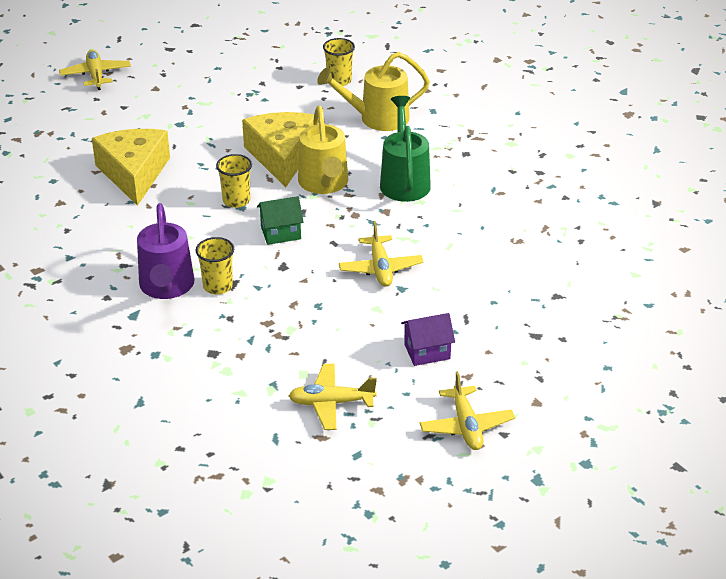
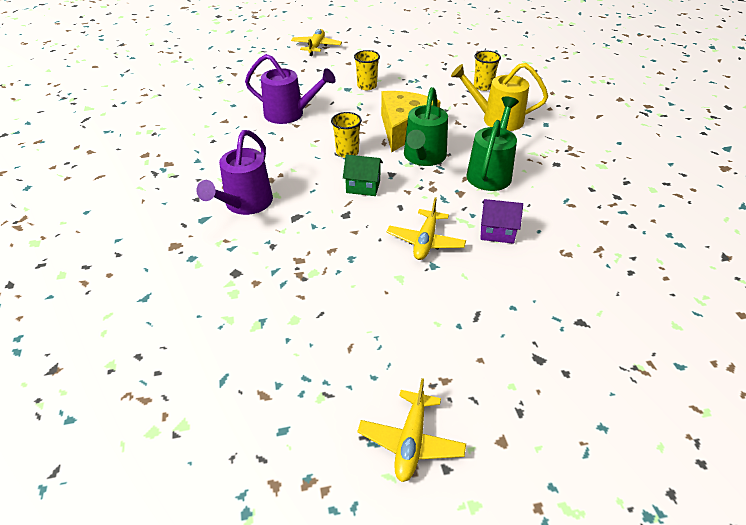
camera: 25 degrees right, 5 degrees up
yellow cheese [92,129,170,206] -> purple watering can [245,54,336,124]
yellow cup [196,237,234,294] -> yellow cup moved to [354,50,380,90]
yellow plane [289,364,377,430] -> none
yellow watering can [298,106,348,194] -> green watering can [404,87,448,166]
purple house [401,313,455,366] -> purple house moved to [480,199,523,244]

